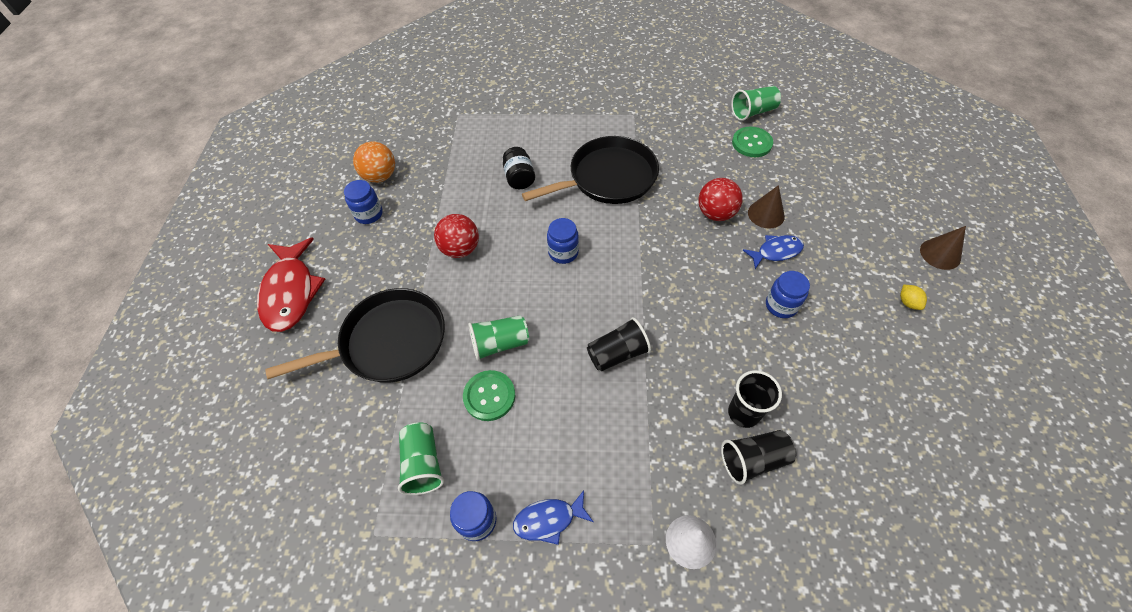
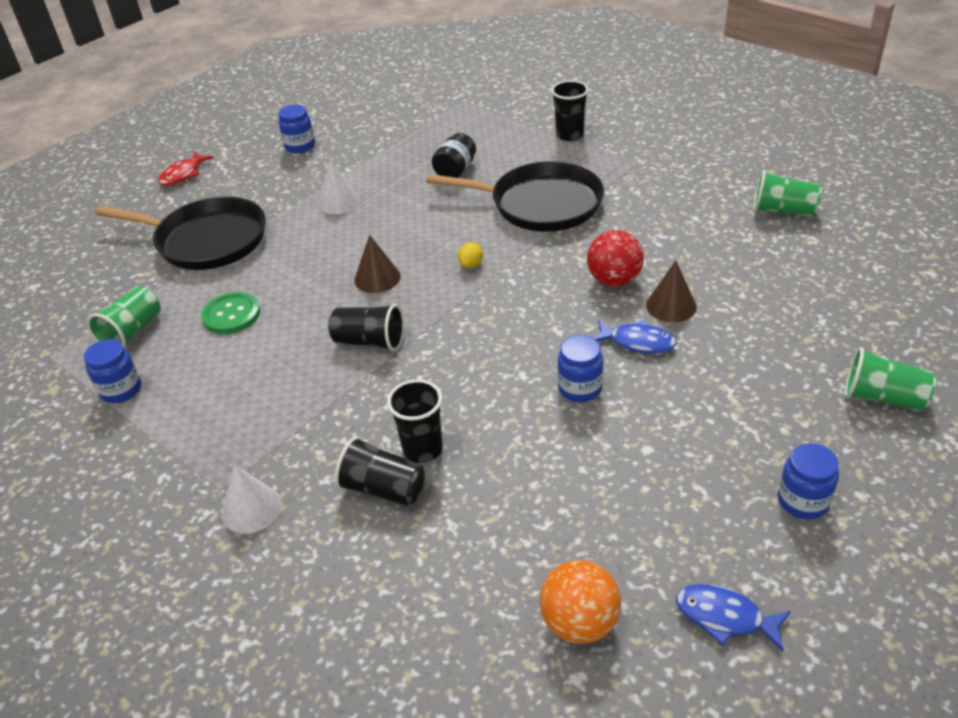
camera: 40 degrees right, 15 degrees down
red fish [257,237,325,332] -> red fish [158,152,214,186], size x0.55
orange ball [353,141,395,183] -> orange ball moved to [540,560,621,644]
red ball [434,214,479,258] -> white cone [318,160,360,214]
green cup [468,315,529,361] -> green cup moved to [845,347,936,411]
blue fish [513,490,593,545] -> blue fish moved to [676,584,791,651]
blue jar [547,218,579,264] -> blue jar moved to [778,443,839,520]
green button [732,127,773,157] -> none
yellow lemon [900,285,927,310] -> yellow lemon moved to [458,242,483,269]
brown cone [920,226,966,270] -> brown cone moved to [354,235,401,293]
none -> black cup [551,80,589,141]

